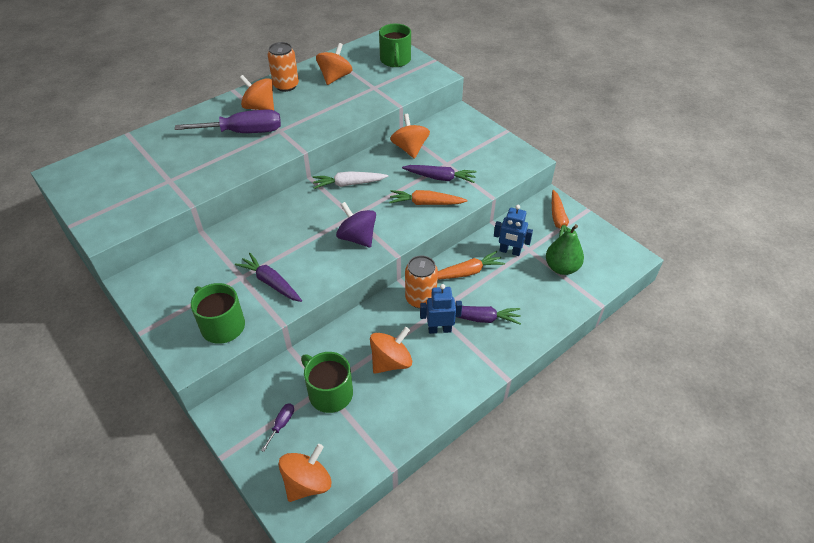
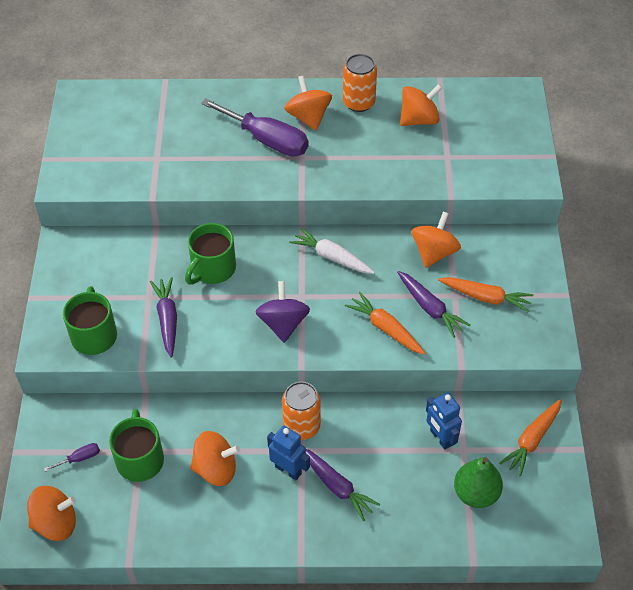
camera: 40 degrees right, 5 degrees up
green mug [379,24,411,67] -> green mug moved to [185,223,236,284]
orange carrot [437,251,505,280] -> orange carrot moved to [438,277,534,313]

